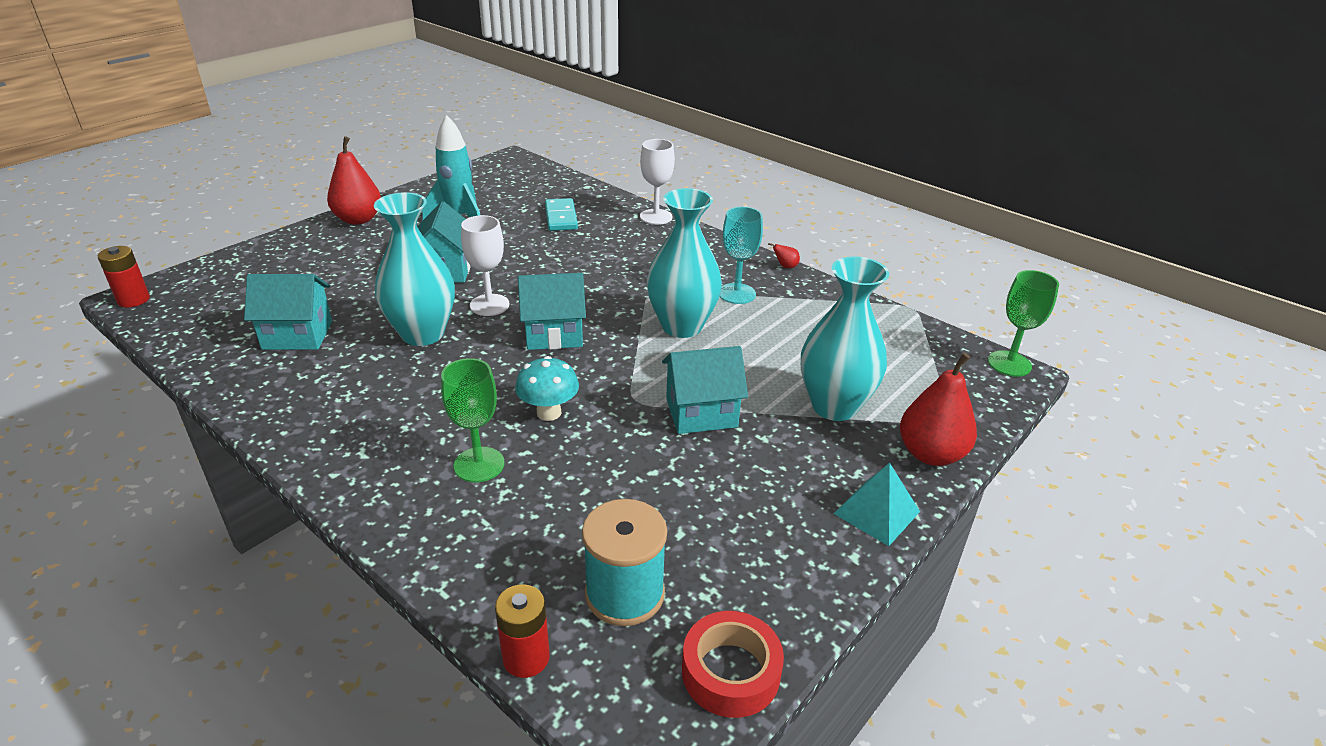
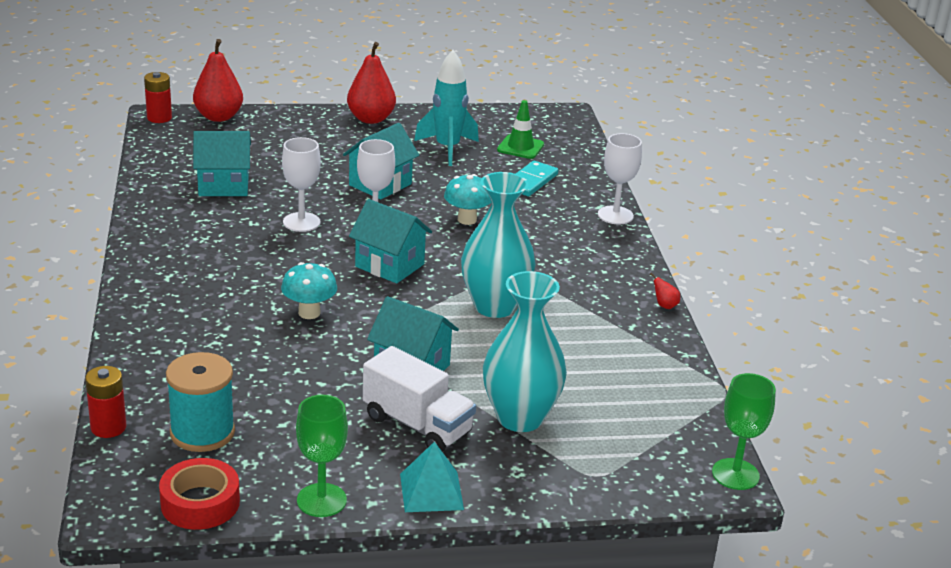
camera: 40 degrees right, 5 degrees down
turquoise house [244,274,332,350] -> turquoise house turned 45 degrees counterclockwise [193,131,251,196]
turquoise vase [374,192,455,346] -> white goblet [282,137,321,232]
green goblet [441,358,505,482] -> green goblet moved to [296,395,348,517]
turquoise goblet [719,207,763,304] -> none
red pear [900,353,977,466] -> red pear moved to [193,39,243,122]
none -> white truck [363,346,476,452]
none -> turquoise mushroom [444,174,492,225]
none -> green traffic cone [497,100,544,159]

